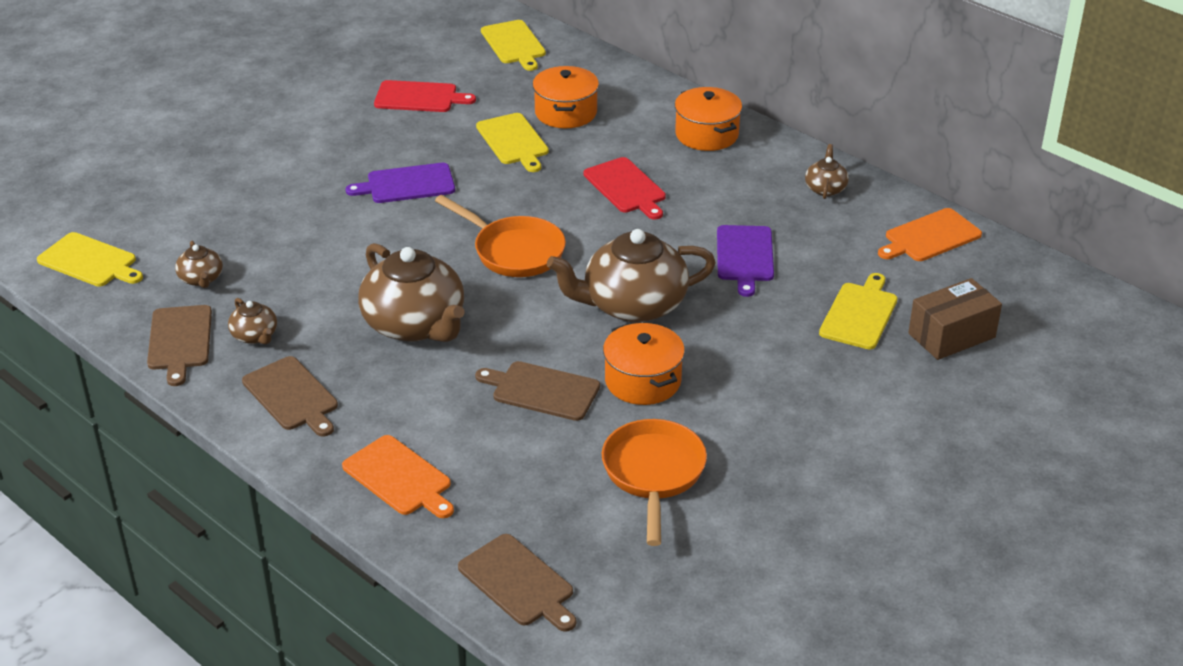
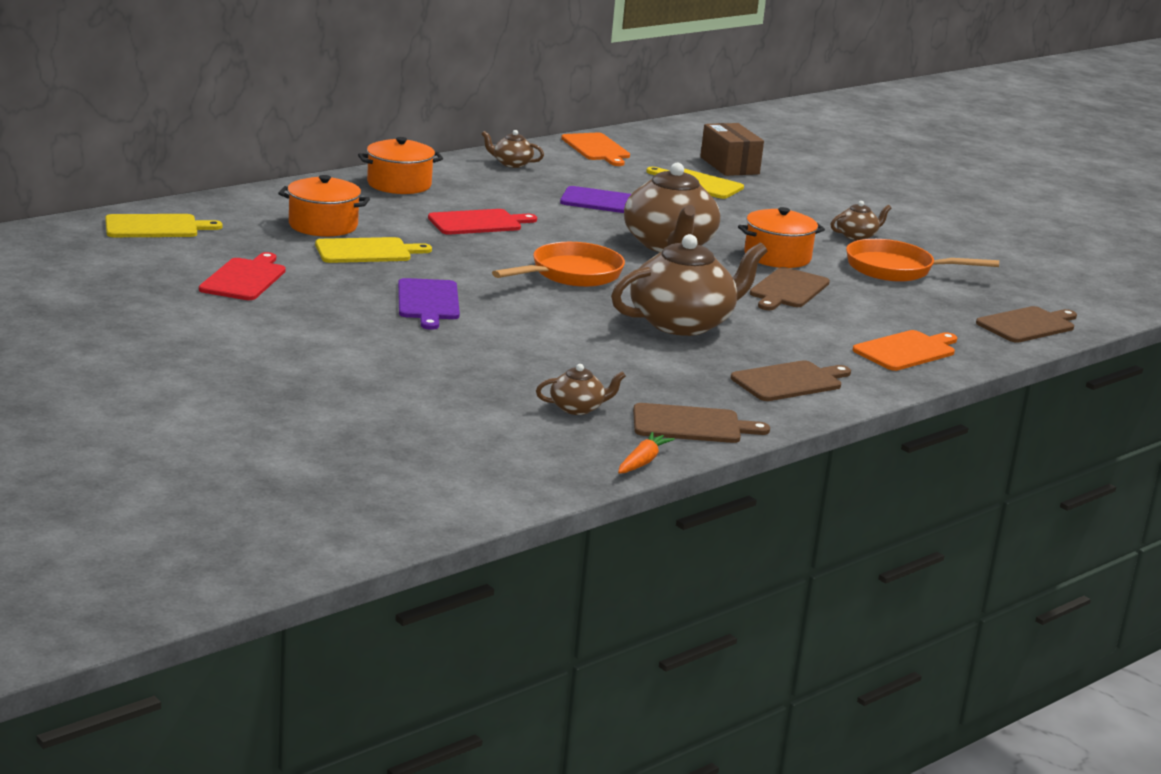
camera: 85 degrees left, 15 degrees down
yellow cutting board [37,232,143,287] -> none
brown teapot [228,298,277,345] -> brown teapot moved to [831,201,891,240]
none -> orange carrot [618,432,675,474]

